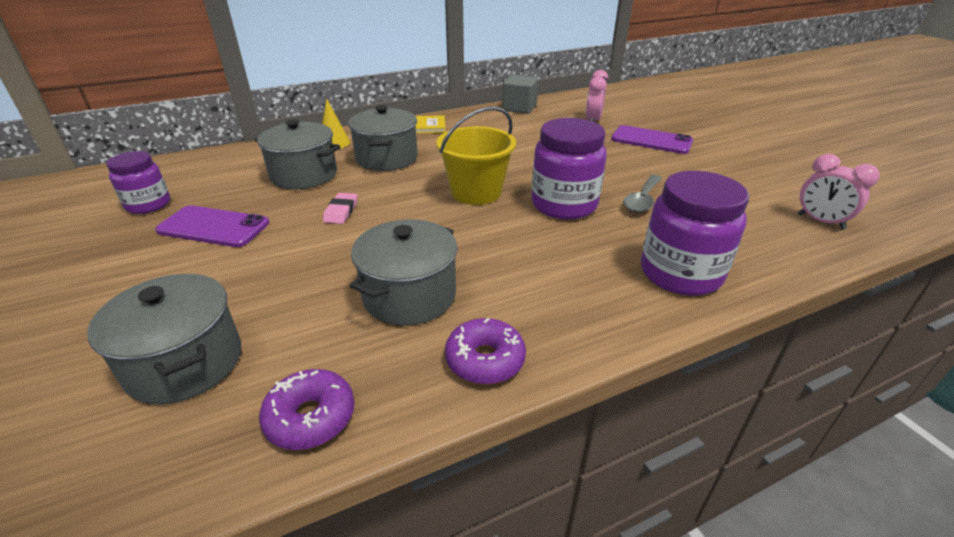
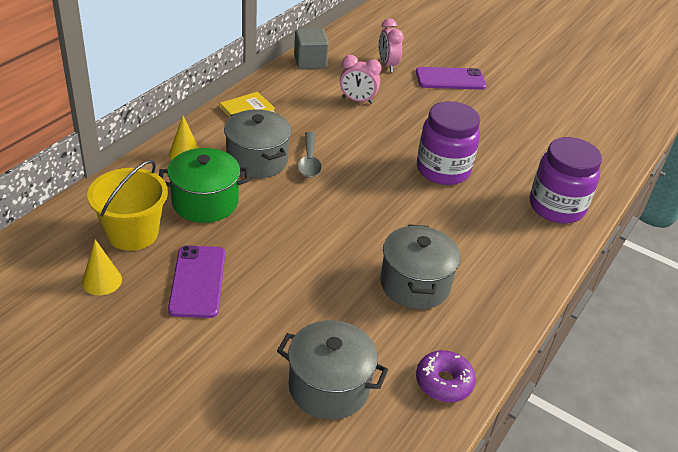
camera: 35 degrees left, 5 degrees up
purple jar [106,151,170,214] -> yellow cone [82,240,122,295]
purple phone [155,205,269,247] -> purple phone turned 75 degrees counterclockwise [168,245,225,318]
grey pot [255,120,340,190] -> green pot [159,148,249,223]
pink eraser [323,193,357,224] -> none
yellow bucket [436,106,516,205] -> yellow bucket moved to [87,160,168,251]
purple donut [445,318,526,385] -> none
grey spoon [623,175,662,213] -> grey spoon moved to [298,132,322,178]
pink clock [798,154,880,230] -> pink clock moved to [340,55,382,104]

